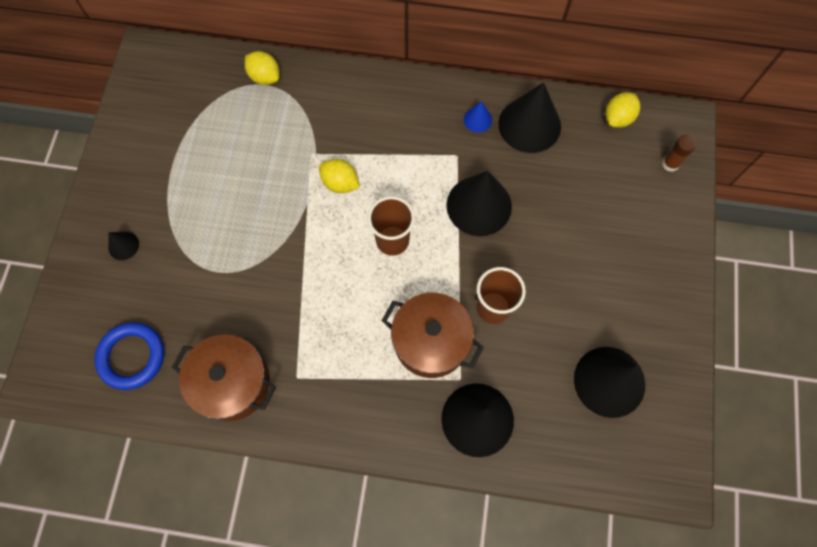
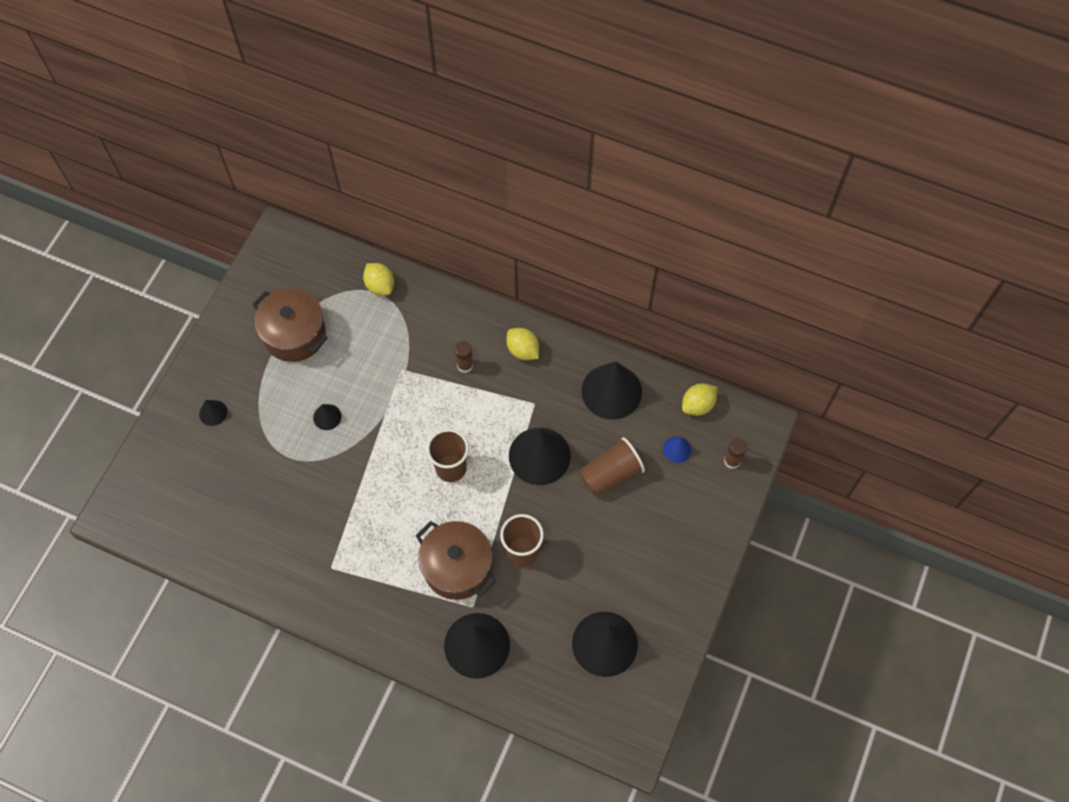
camera: 15 degrees right, 5 degrees down
blue ring [94,323,164,390] -> none
brown pot [172,335,276,421] -> brown pot moved to [252,288,328,362]
yellow lemon [319,159,360,193] -> yellow lemon moved to [507,328,539,360]
blue cone [464,101,492,133] -> blue cone moved to [663,436,691,463]
none -> black cone [313,404,342,430]
none -> brown glue stick [455,341,473,373]
none -> brown cup [579,437,645,496]

